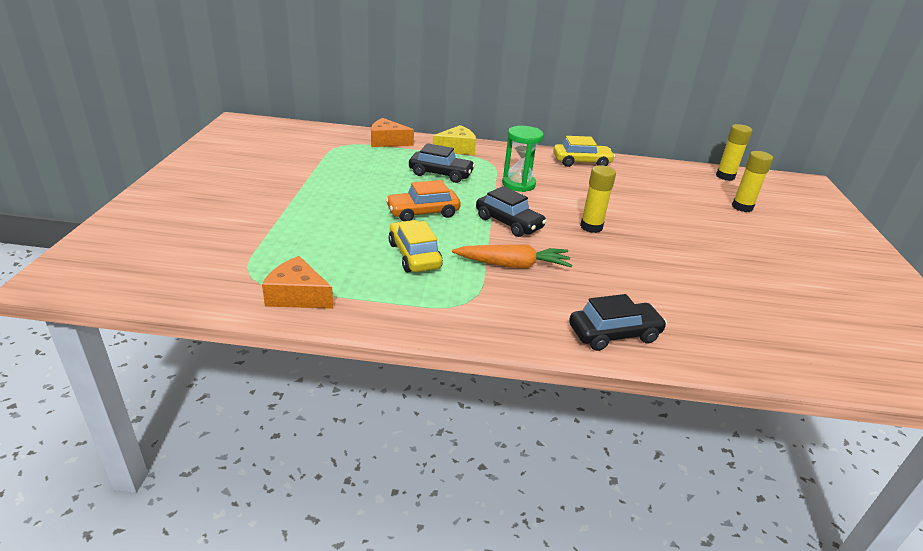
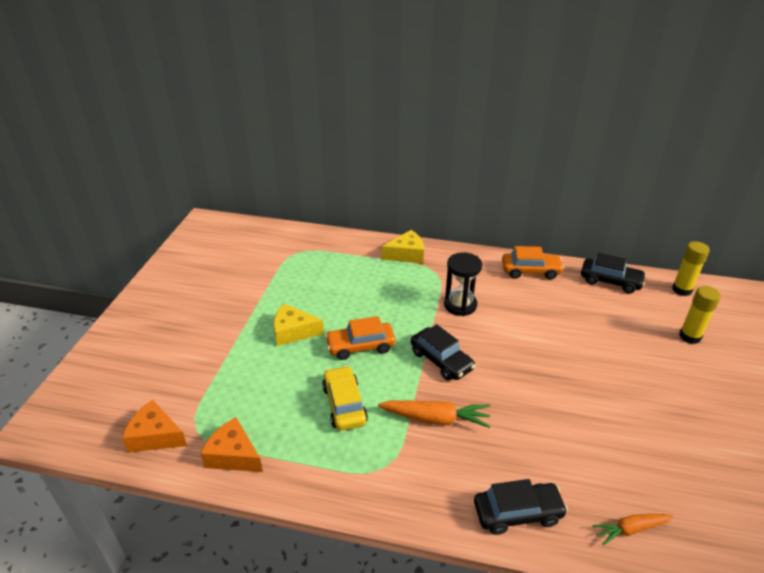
camera: 10 degrees right, 5 degrees up
orange cheese [371,118,414,147] -> orange cheese moved to [122,400,187,452]
black car [409,143,475,183] -> black car moved to [581,253,646,294]
green hourglass [502,126,544,192] -> black hourglass [444,252,482,316]
yellow car [553,136,615,167] -> orange car [502,246,564,280]
yellow glue stick [580,165,616,233] -> none
none -> yellow cheese [274,303,324,346]
none -> orange carrot [592,514,674,545]

